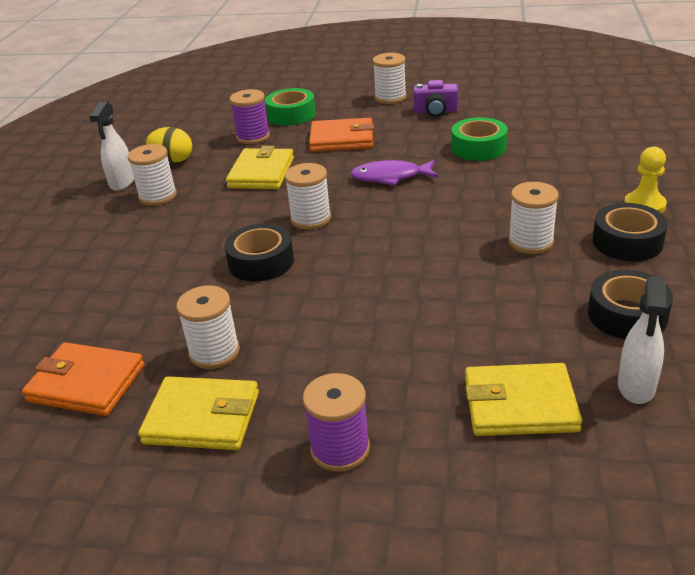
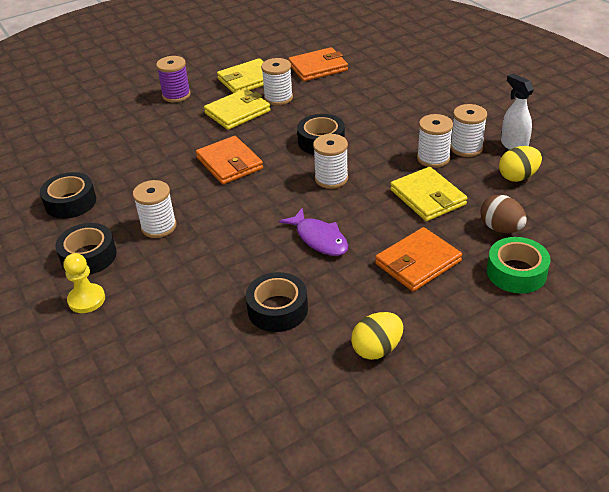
camera: 140 degrees right, 5 degrees up
purple spool [230,89,270,144] -> brown egg [481,195,527,233]
purple fish [350,160,438,186] -> purple fish turned 90 degrees clockwise [279,208,348,256]
white spool [373,53,406,104] -> white spool moved to [417,114,453,168]
purple camera [413,80,458,117] -> yellow egg [351,312,403,360]
green tape [451,117,507,161] -> black tape [246,272,308,332]
yellow wallet [465,363,582,436] -> yellow wallet moved to [204,88,271,130]
white spray bottle [618,276,667,404] -> none
none -> orange wallet [196,136,263,184]

